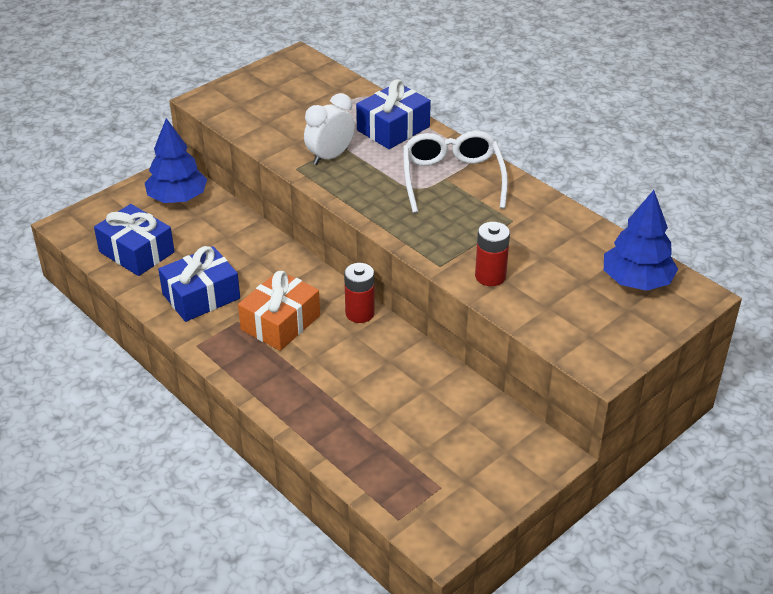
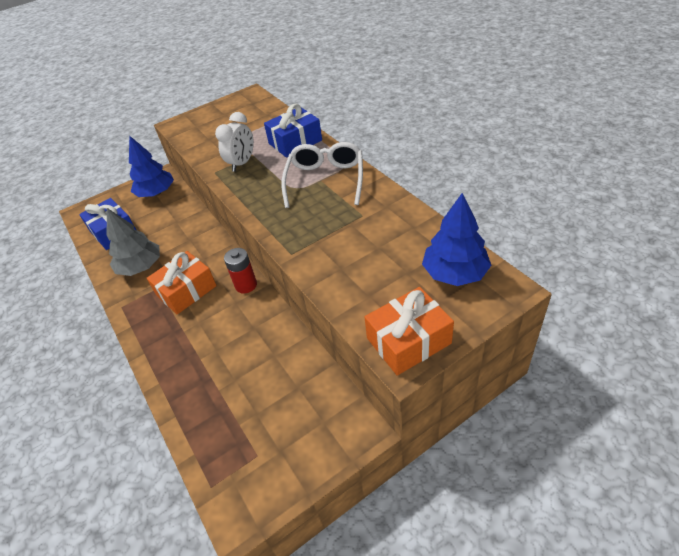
camera: 15 degrees right, 5 degrees up
blue gift [158,246,240,322] -> grey tree [107,208,160,276]
white clock [304,93,355,165] -> white clock turned 150 degrees clockwise [215,112,254,172]
red battery [475,222,510,286] -> none
none -> orange gift [365,287,454,376]

